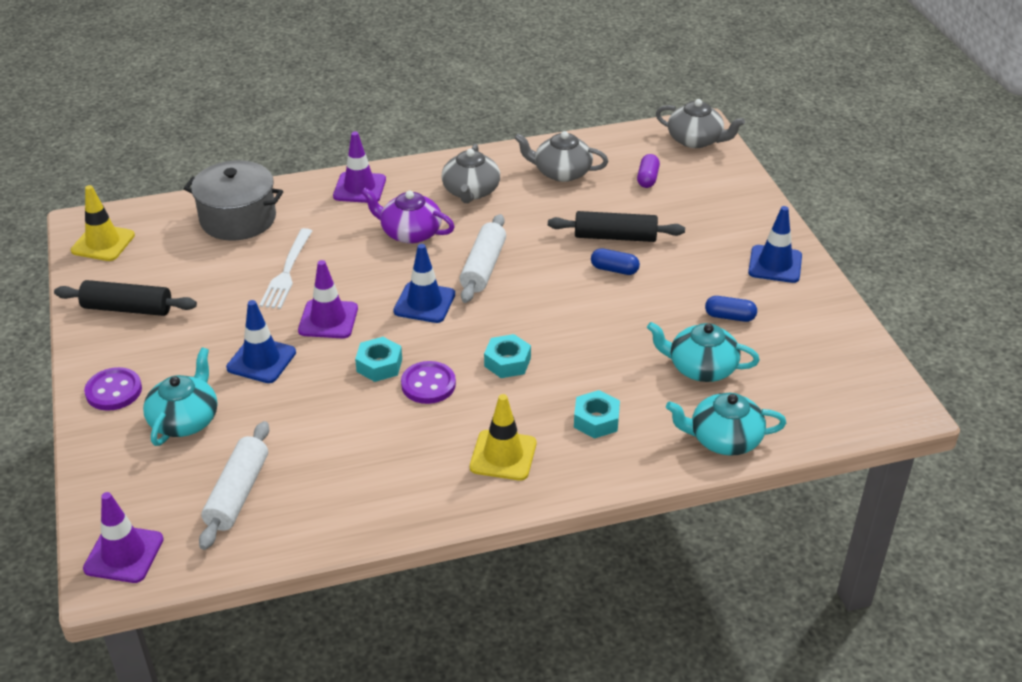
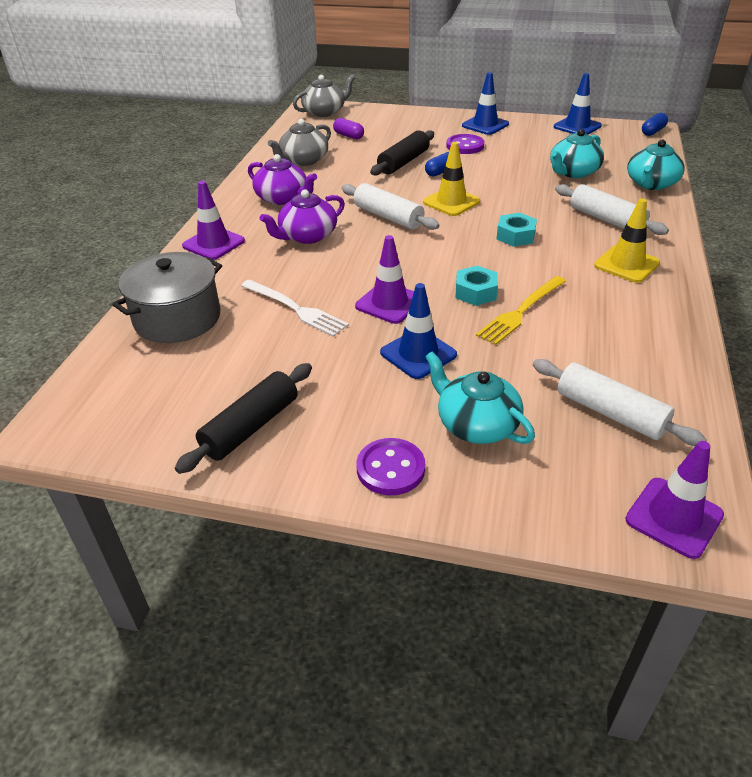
camera: 60 degrees left, 0 degrees up
yellow traffic cone [71,185,135,261] -> yellow traffic cone moved to [423,142,480,216]
blue traffic cone [393,244,455,323] -> blue traffic cone moved to [554,73,602,135]
purple button [401,361,456,404] -> purple button moved to [446,134,484,154]
grey teapot [442,144,500,203] -> purple teapot [248,154,317,205]
turquoise nut [574,390,620,439] -> white rolling pin [555,184,669,235]
blue capsule [705,296,757,322] -> blue capsule moved to [642,113,668,136]
none -> yellow fork [476,276,566,345]

